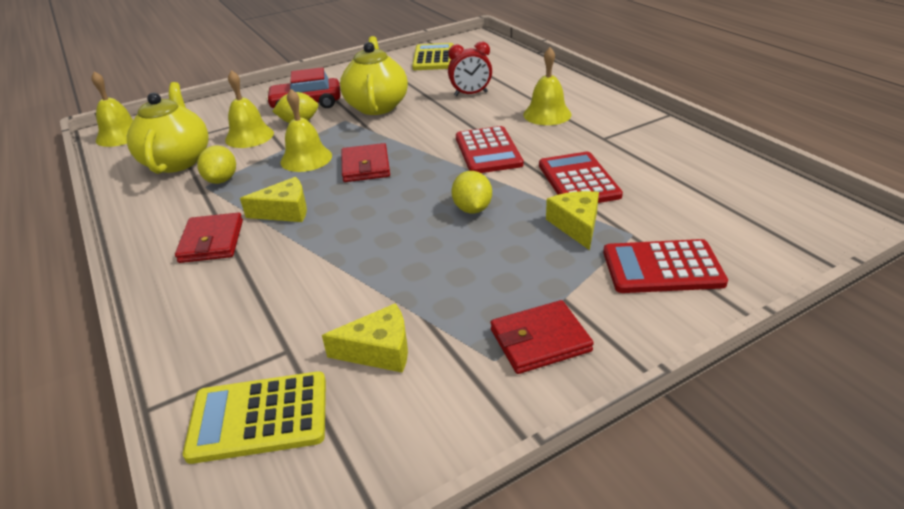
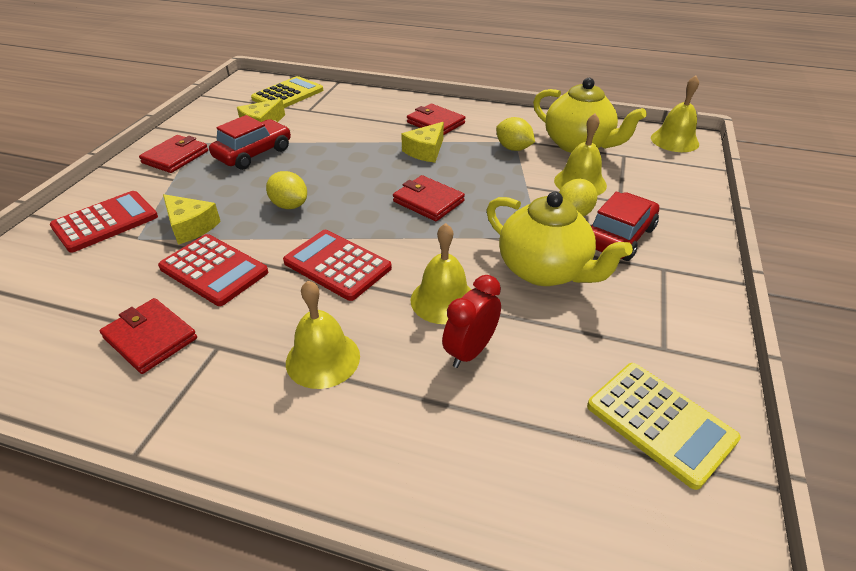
camera: 135 degrees right, 5 degrees up
yellow bell [280,89,332,172] -> yellow bell moved to [411,223,472,324]
none -> red wallet [100,298,197,374]
none -> red car [209,115,291,170]

